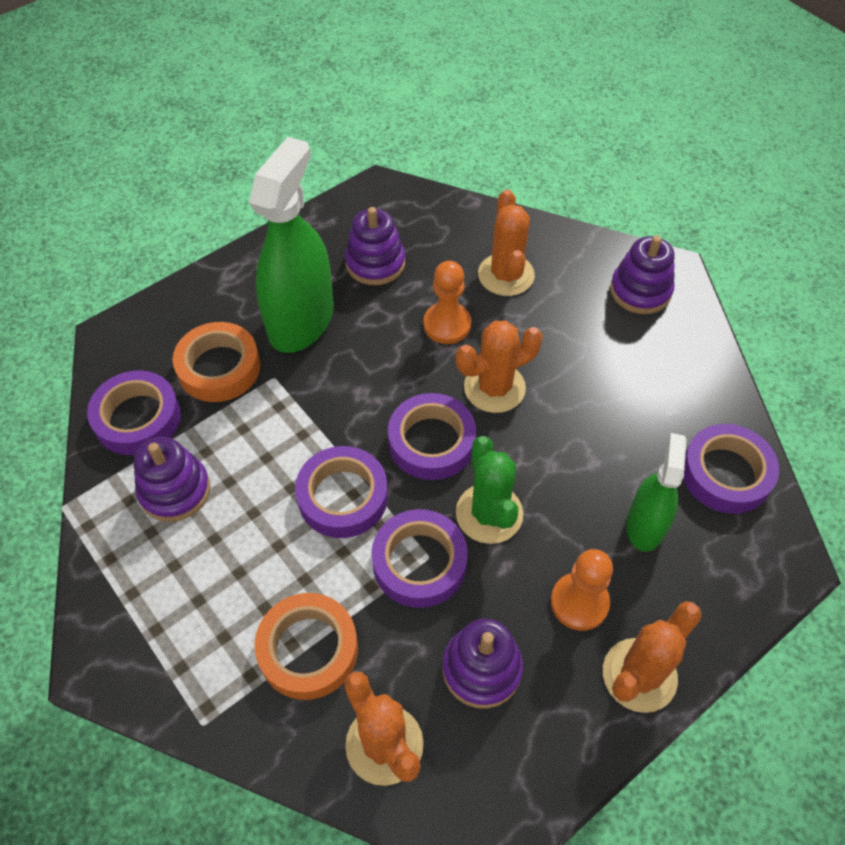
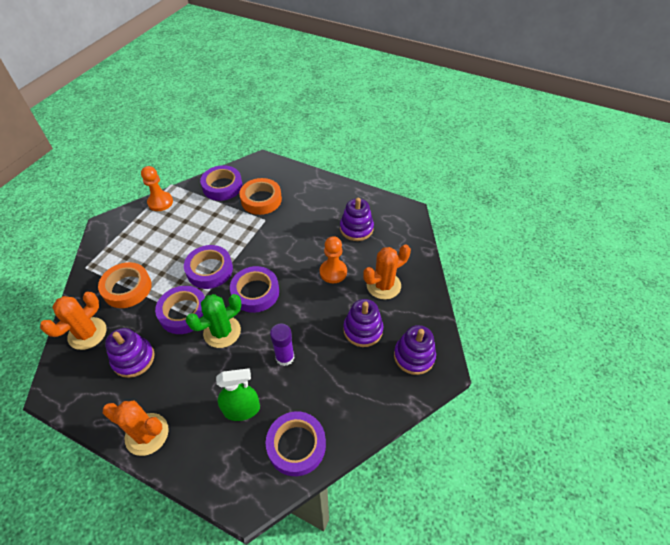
camera: 65 degrees right, 5 degrees down
purple stacking toy [134,437,210,522] -> purple stacking toy moved to [343,299,384,347]
green spray bottle [249,137,334,353] -> none
orange cactus [456,320,542,413] -> none
orange pawn [551,549,613,631] -> orange pawn moved to [141,166,173,211]
none -> purple glue stick [270,323,294,366]

